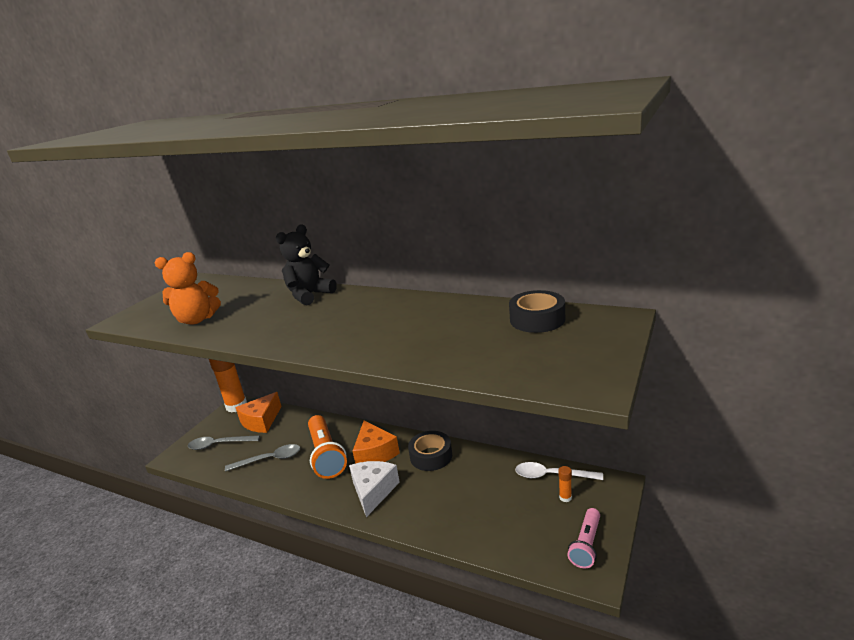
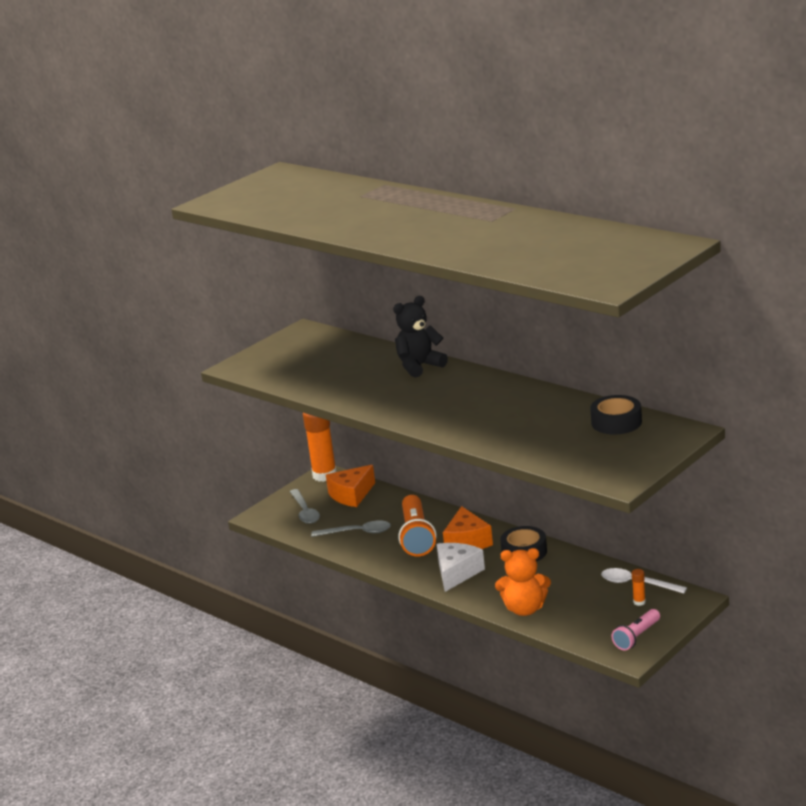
camera: 15 degrees right, 0 degrees up
orange teddy bear [155,252,221,324] -> orange teddy bear moved to [495,548,551,616]
grey spoon [188,435,260,450] -> grey spoon turned 120 degrees counterclockwise [290,489,320,524]

